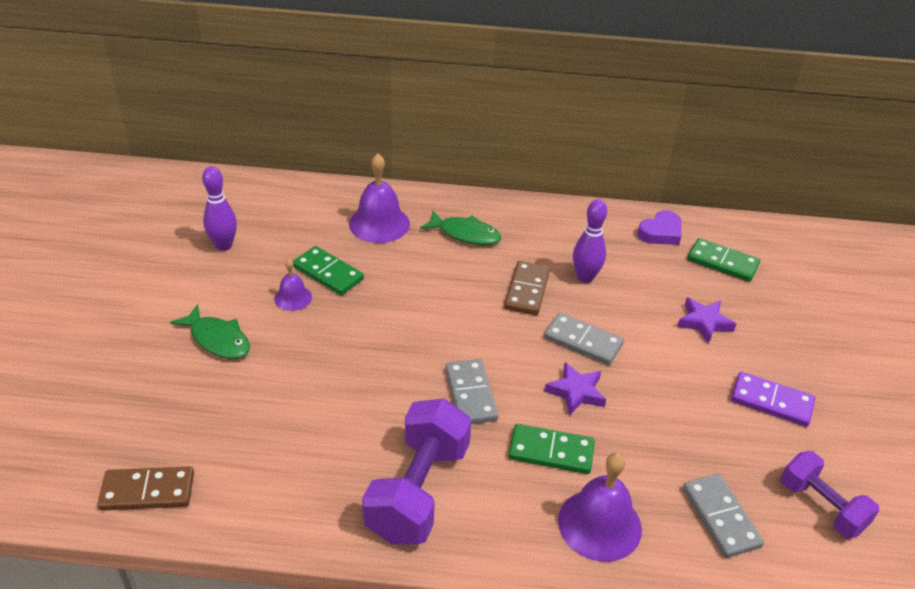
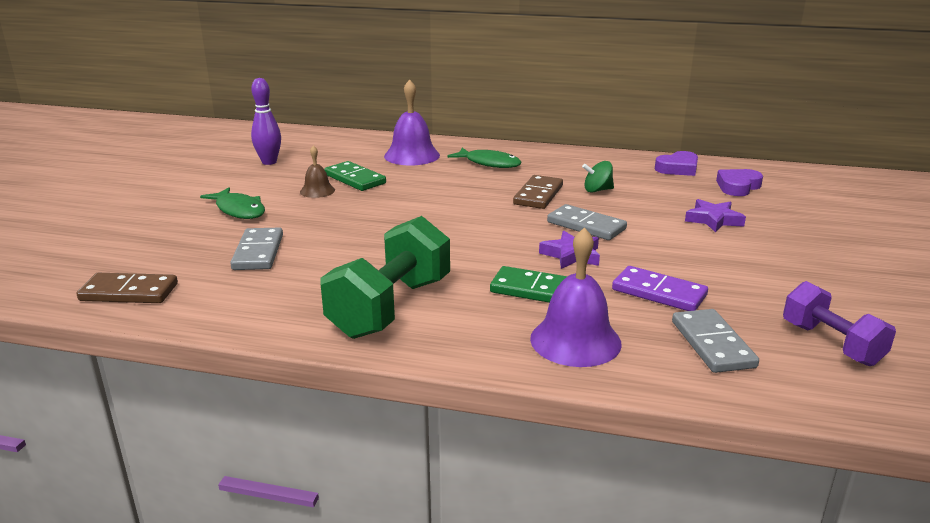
camera: 10 degrees right, 15 degrees down
purple bell [274,259,312,311] -> brown bell [300,145,335,198]
purple dumbbell [362,399,472,544] -> green dumbbell [320,216,450,339]
grey domino [445,359,499,424] -> grey domino moved to [230,228,283,270]
purple bowling pin [573,199,607,283] -> green spinning top [582,161,614,193]
green domino [687,238,760,282] -> purple heart [716,169,763,196]
purple domino [731,372,815,427] -> purple domino moved to [612,266,708,311]

